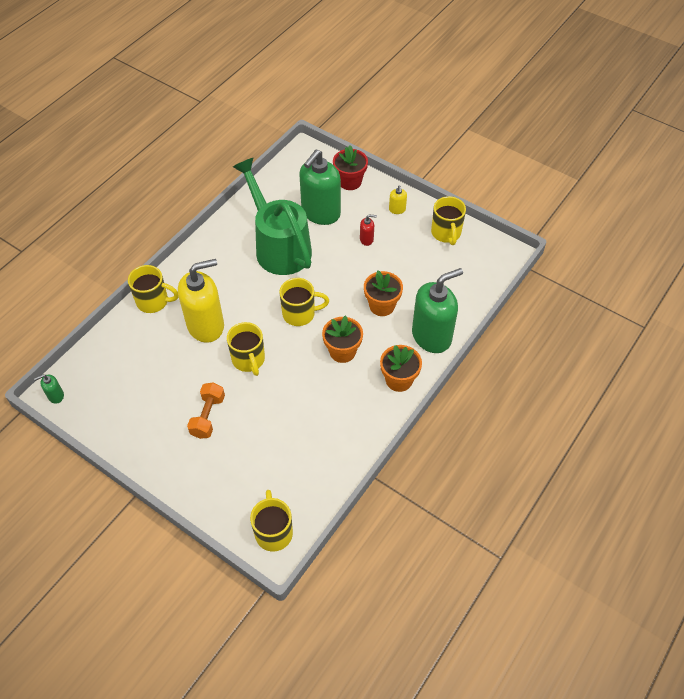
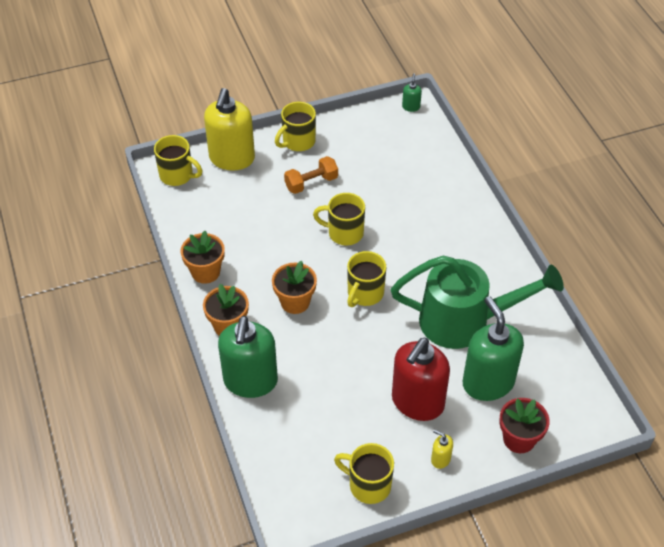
camera: 125 degrees right, 5 degrees down
yellow mug [128,265,179,313] -> yellow mug moved to [275,102,316,151]
yellow soap dispenser [178,259,224,343] -> yellow soap dispenser moved to [204,88,255,170]
orange dumbbell [187,383,225,439] -> orange dumbbell turned 75 degrees counterclockwise [284,156,338,194]
red soap dispenser [360,215,377,246] -> red soap dispenser [392,338,450,421], size x2.44
orange flower pot [364,270,403,316] -> orange flower pot moved to [181,231,225,284]

